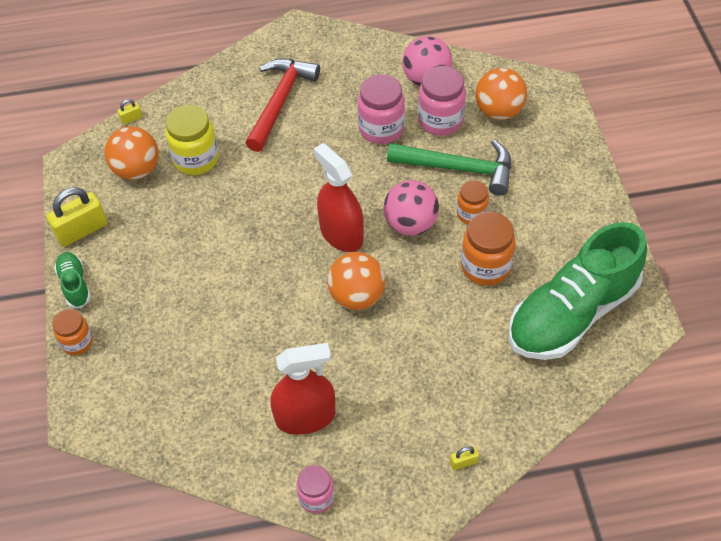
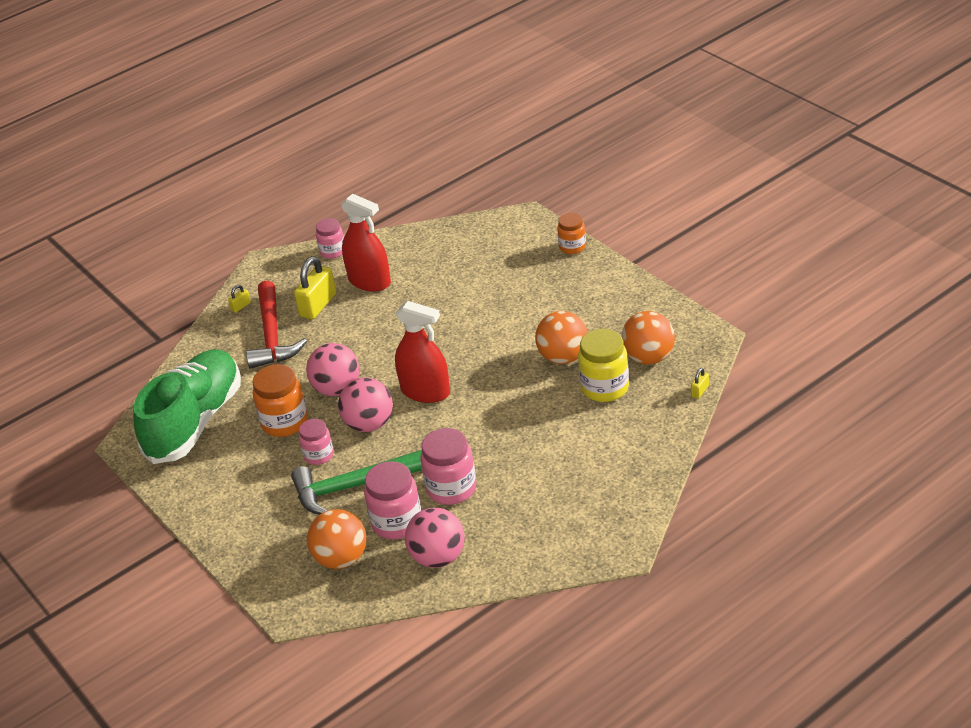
camera: 155 degrees right, 15 degrees down
yellow padlock [46,187,107,247] -> yellow padlock moved to [294,256,336,319]
green shoe [54,252,91,308] -> none
red hammer [246,59,320,152] -> red hammer moved to [246,280,307,369]
red spray bottle [271,343,335,435] -> red spray bottle turned 105 degrees counterclockwise [341,193,391,292]
orange ball [327,252,385,310] -> orange ball moved to [535,311,588,364]
orange jar [457,180,489,225] -> pink jar [299,419,334,465]
none -> pink ball [306,343,359,396]

